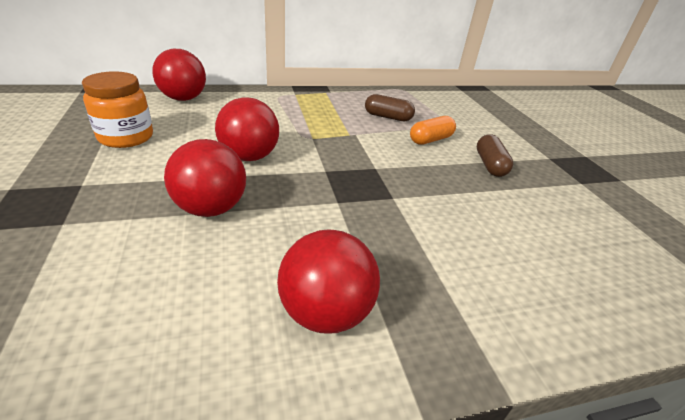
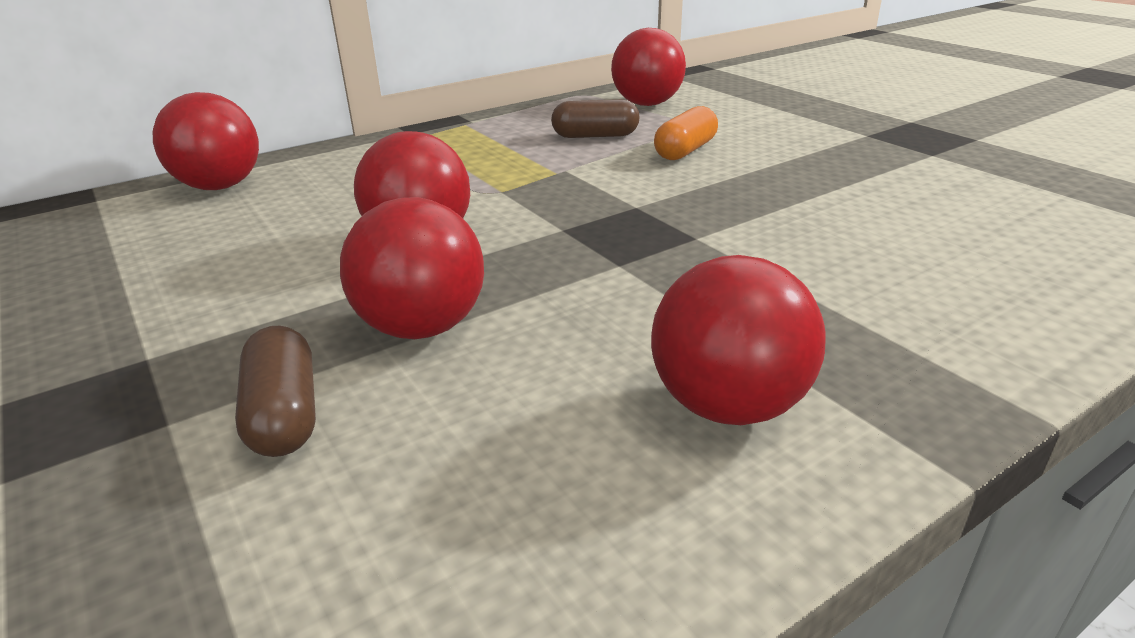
camera: 15 degrees left, 5 degrees down
orange jar [82,71,153,148] -> none
brown capsule [477,134,513,177] -> brown capsule moved to [235,326,316,457]
none -> red ball [611,28,686,106]

